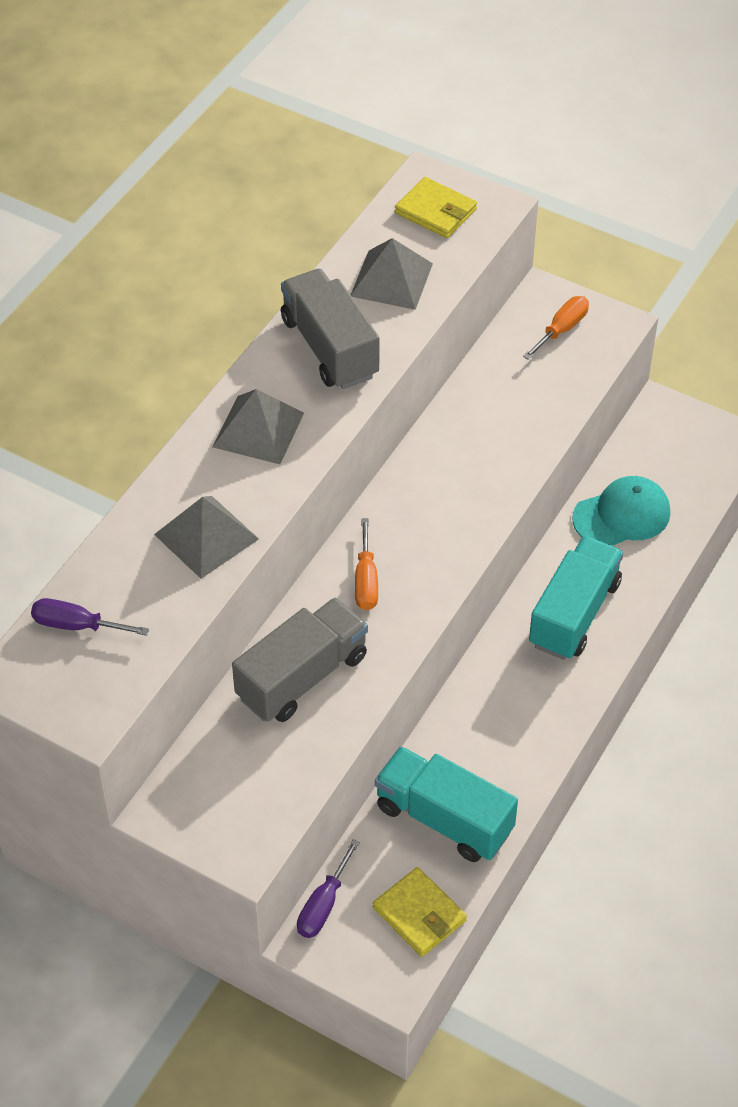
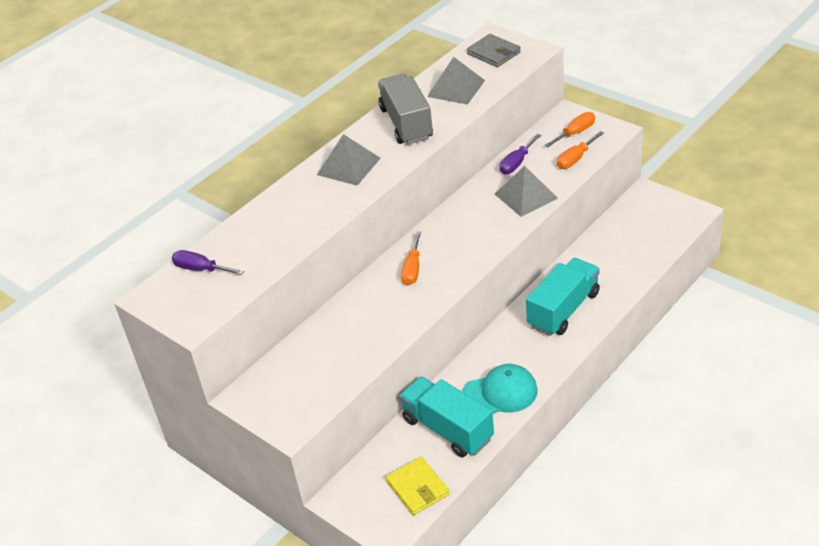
camera: 15 degrees right, 10 degrees down
grey pyramid [154,496,259,579] -> grey pyramid moved to [495,166,558,217]
grey truck [232,598,368,722] -> none
purple screwdriver [297,839,360,938] -> purple screwdriver moved to [500,134,541,174]
yellow wallet [395,177,477,238] -> grey wallet [467,34,521,67]
turquoise cap [572,476,670,546] -> turquoise cap moved to [462,364,538,413]
none -> orange screwdriver [557,131,604,169]

